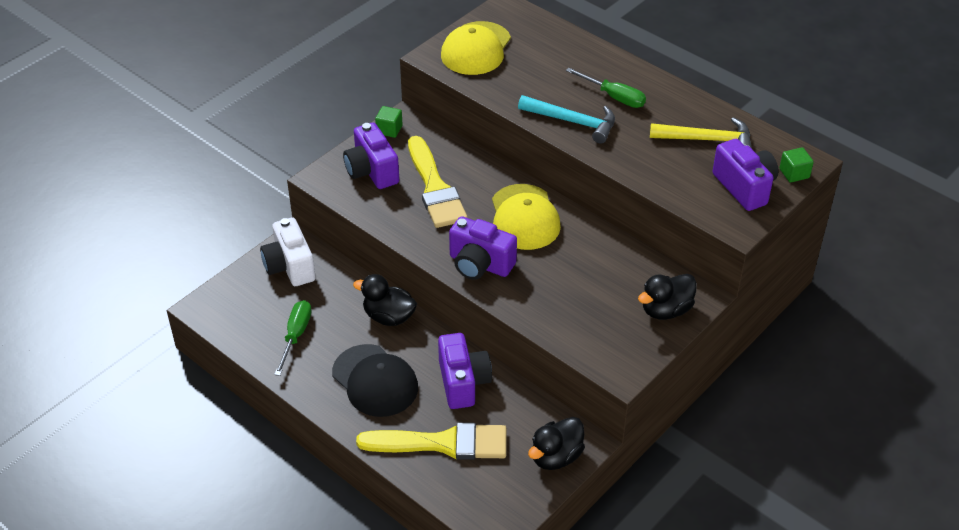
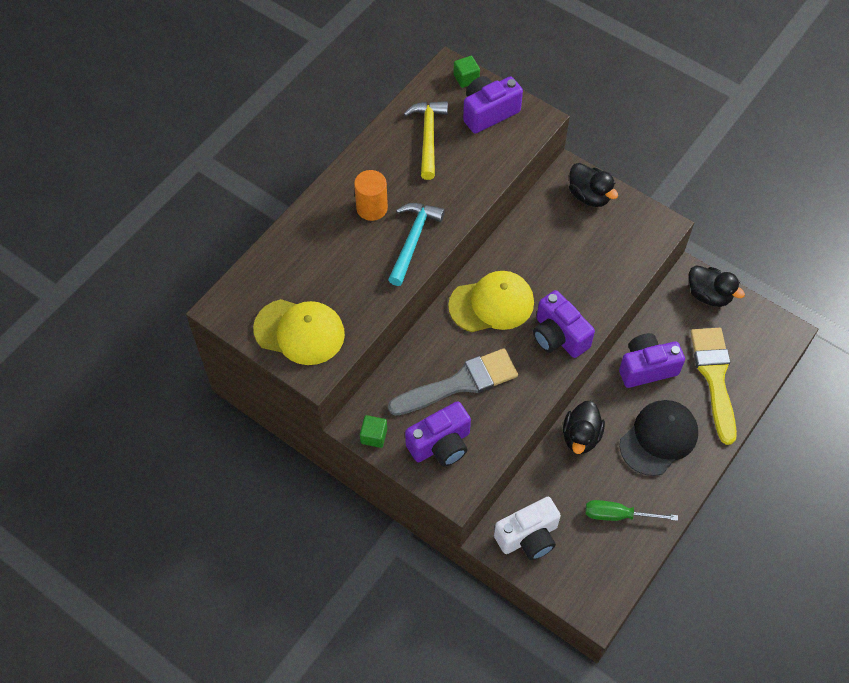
camera: 95 degrees left, 15 degrees up
yellow brush [408,136,468,228] -> grey brush [388,348,518,416]
purple camera [449,216,517,280] -> purple camera turned 120 degrees clockwise [533,290,595,358]
green screwdriver [566,68,646,108] -> orange cylinder [354,170,388,221]

